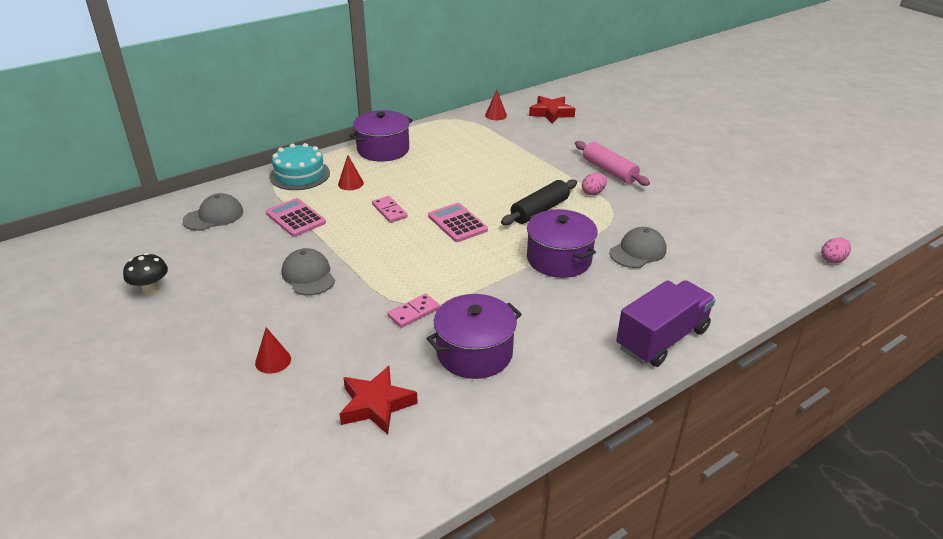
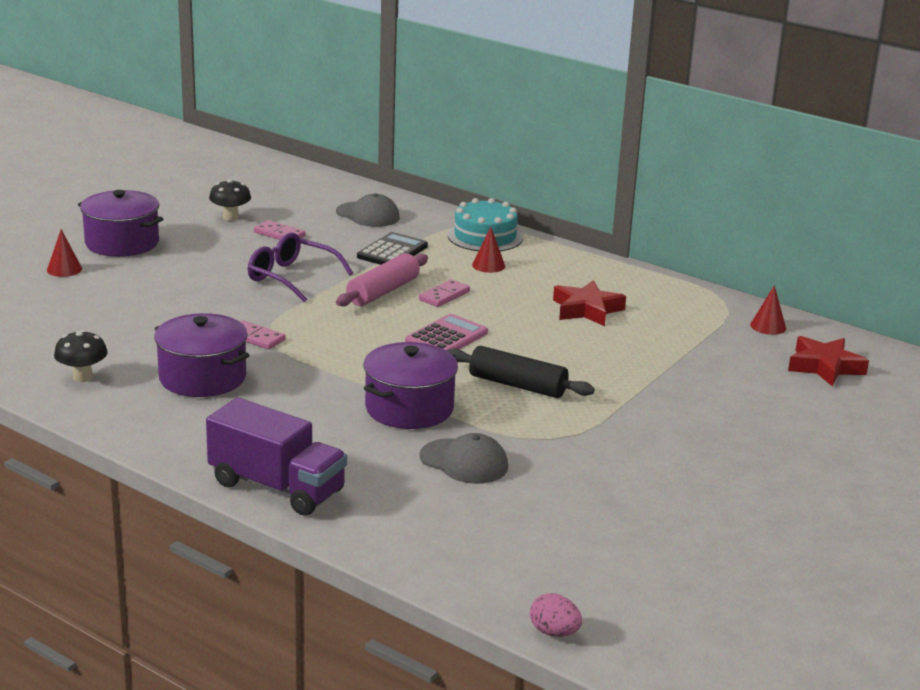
camera: 70 degrees right, 10 degrees down
red cone [255,327,291,374] -> red cone moved to [47,229,82,277]
pink calculator [266,198,326,237] -> black calculator [357,232,428,265]
grey cap [282,248,335,296] -> purple glasses [248,232,353,302]
red star [340,366,418,435] -> red star moved to [553,280,626,326]
purple pot [350,110,413,162] -> purple pot moved to [78,190,163,257]
pink rolling pin [575,141,650,186] -> pink rolling pin moved to [336,253,428,306]
pink egg [582,173,607,195] -> none
none -> black mushroom [54,330,108,382]
none -> pink domino [254,220,305,240]

